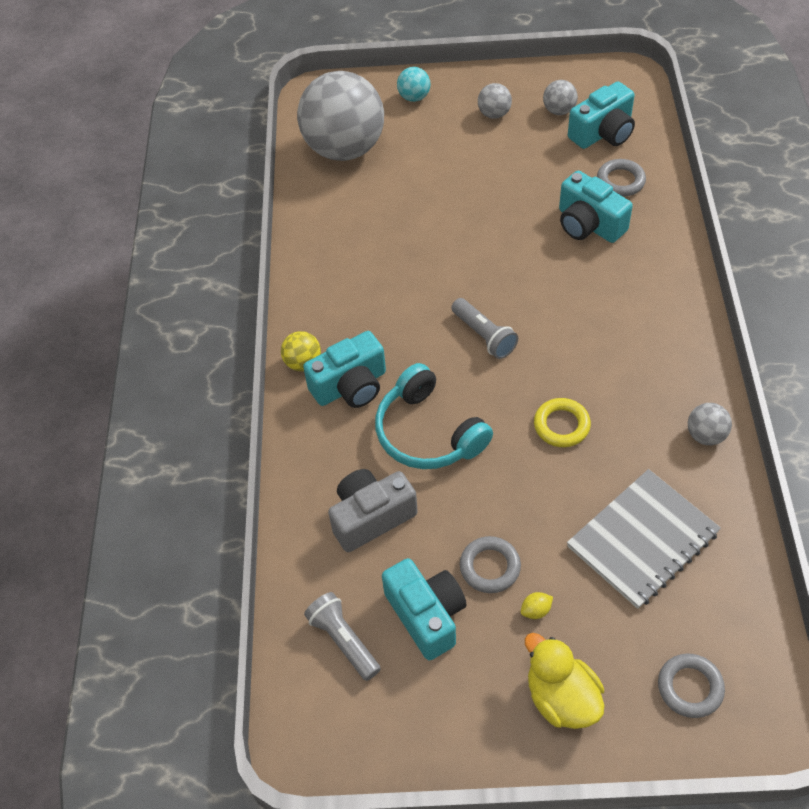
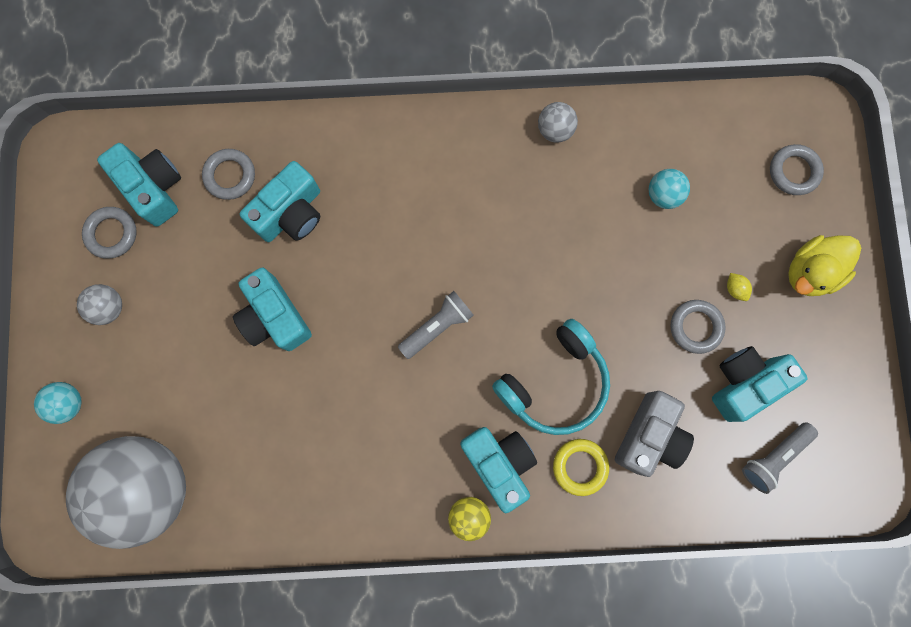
camera: 95 degrees left, 25 degrees up
grey camera [328,469,418,552] -> grey camera turned 120 degrees counterclockwise [615,391,694,477]
yellow ring [534,398,591,447] -> yellow ring moved to [553,439,609,496]
grey ball [543,80,578,115] -> grey ring [82,207,137,259]
grey notebook [567,469,721,609] -> turquoise ball [649,169,690,209]
none -> turquoise camera [233,268,312,351]

